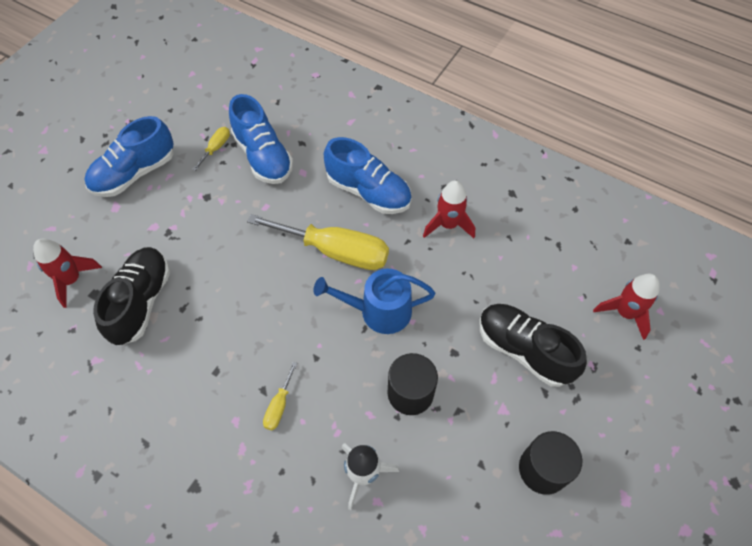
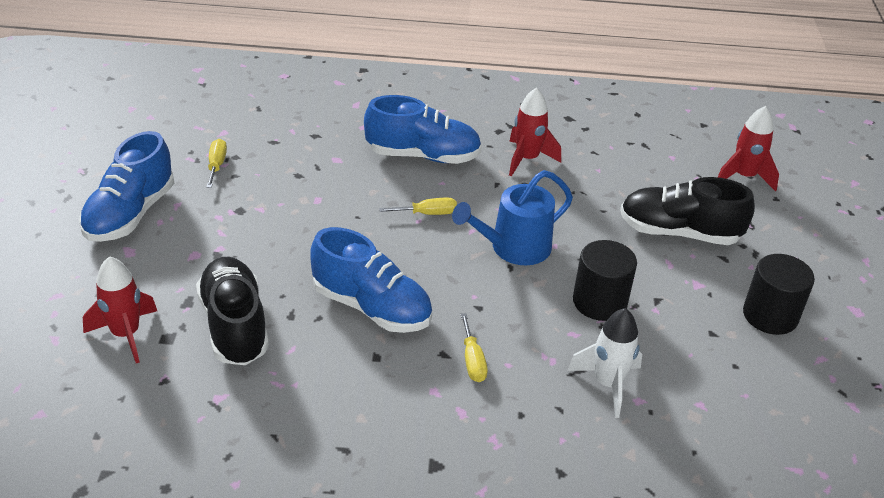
camera: 30 degrees left, 20 degrees down
blue shoe [229,94,293,184] -> blue shoe moved to [310,227,432,333]
yellow screwdriver [247,214,389,270] -> yellow screwdriver [379,198,457,215], size x0.44

